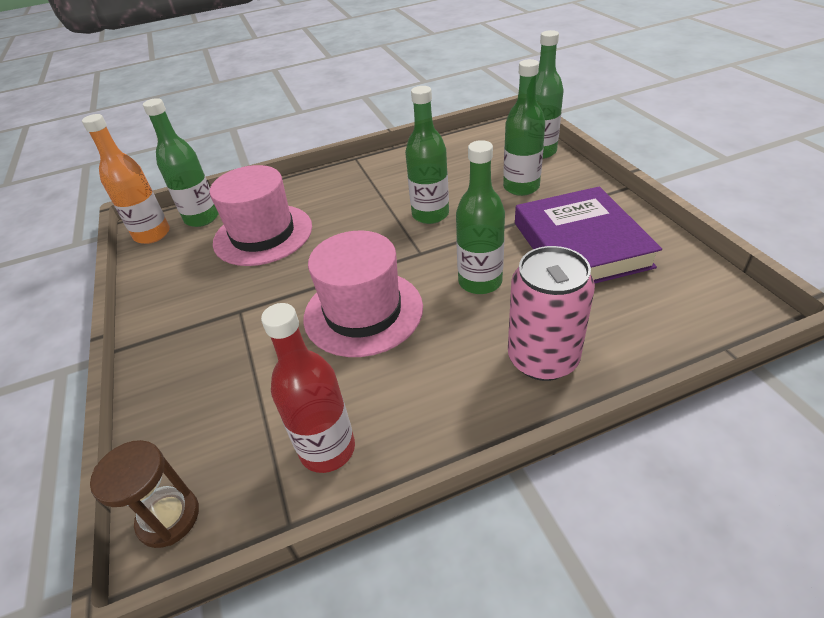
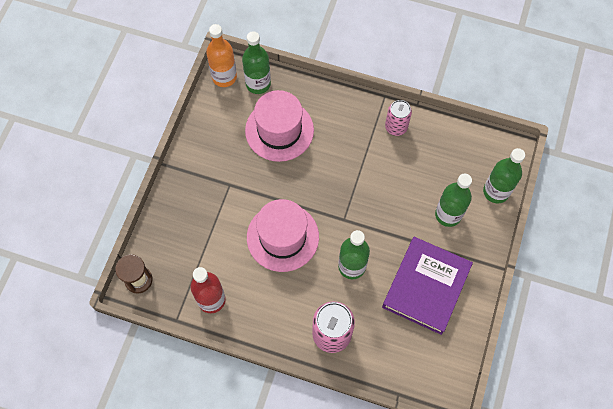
camera: 35 degrees right, 25 degrees up
green bottle [405,86,449,224] -> none
none -> pink can [385,100,412,136]

